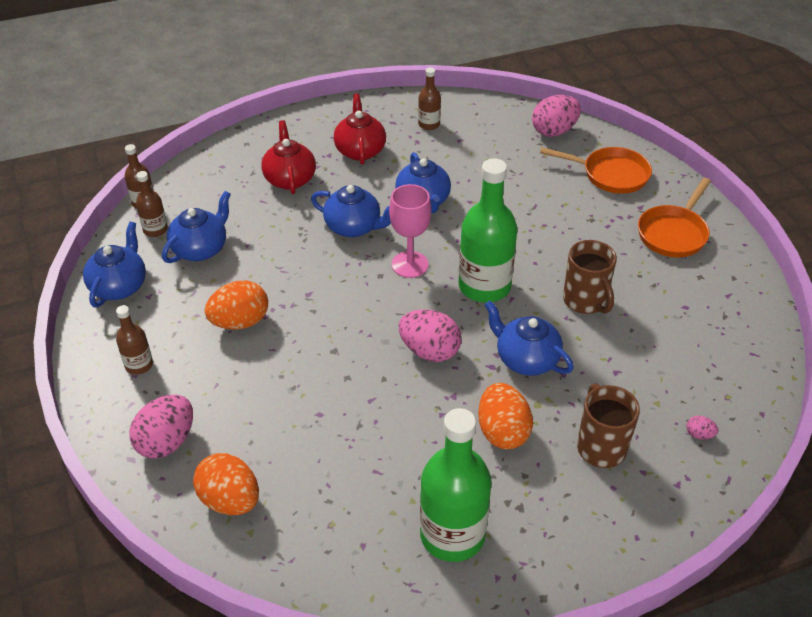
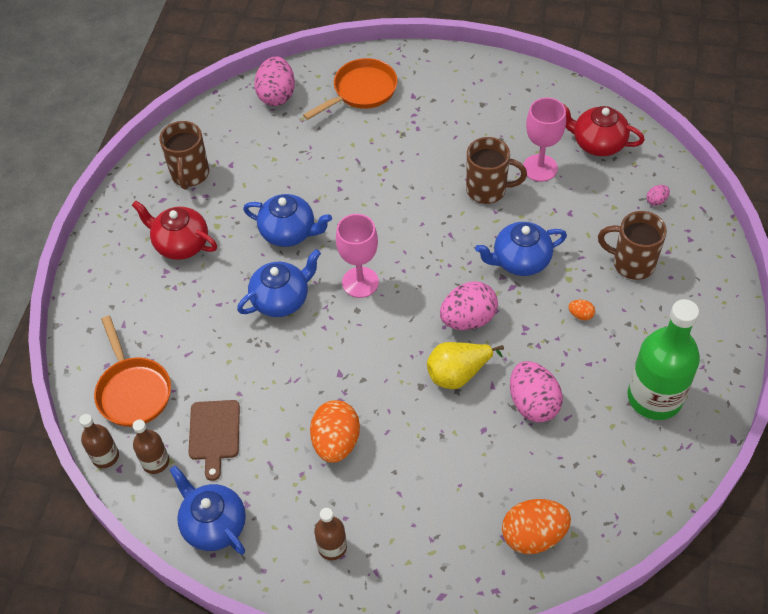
camera: 55 degrees left, 10 degrees up
pink egg [129,395,193,459] -> pink egg moved to [510,361,563,422]
blue teapot [162,191,231,263] -> brown cutting board [188,400,240,481]
red teapot [261,120,316,194] -> red teapot moved to [563,104,645,156]
brown bottle [418,68,441,130] -> brown mug [159,121,209,190]
green bottle [459,158,518,303] -> none
orange egg [478,383,533,449] -> orange egg [568,300,595,320], size x0.44
orange pan [638,178,711,257] -> orange pan moved to [94,316,171,427]
none -> yellow pear [427,342,504,389]
none -> pink goblet [523,98,566,182]

